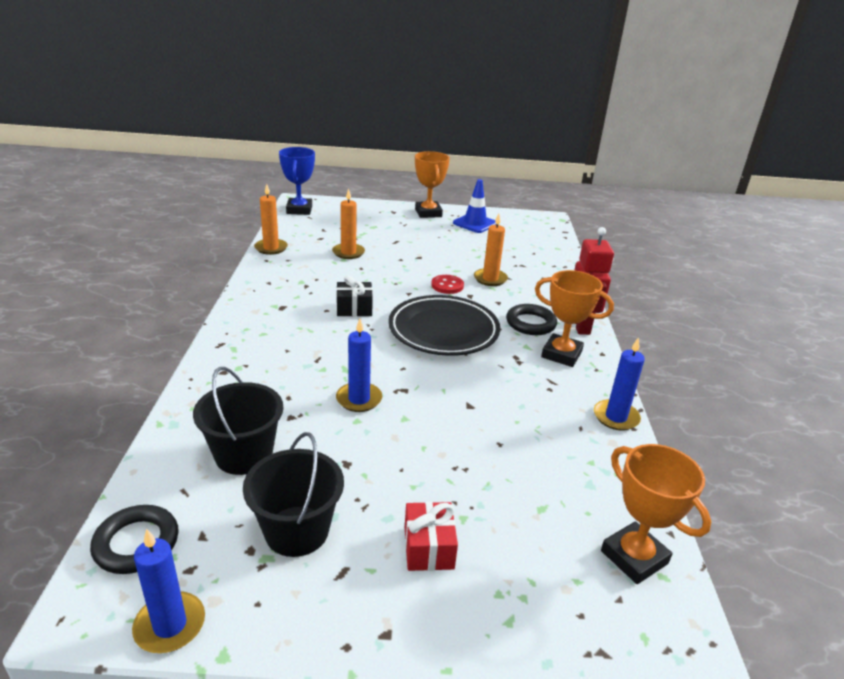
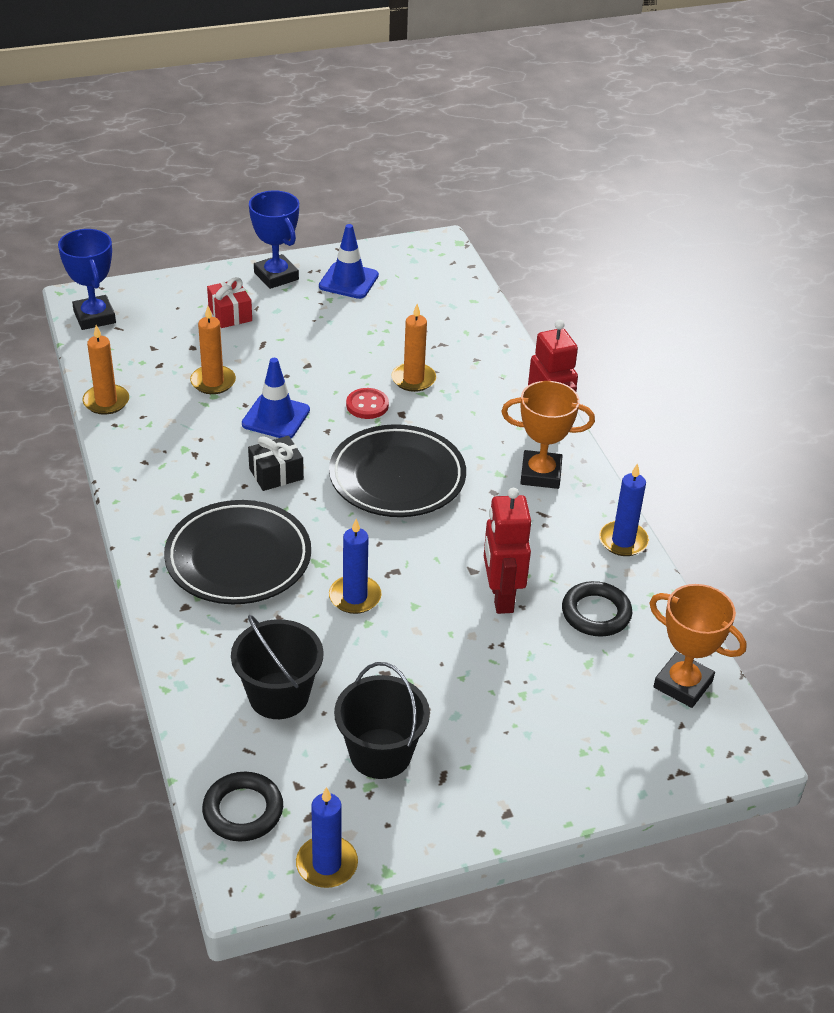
camera: 20 degrees left, 10 degrees up
red gift [405,502,458,571] -> red gift moved to [207,277,252,328]
orange trophy [415,151,450,218] -> blue trophy [249,190,299,289]
black ring [506,304,557,335] -> black ring moved to [562,581,632,637]
none -> black plate [164,500,311,604]
none -> blue traffic cone [242,358,310,438]
none -> red robot [484,488,531,614]

